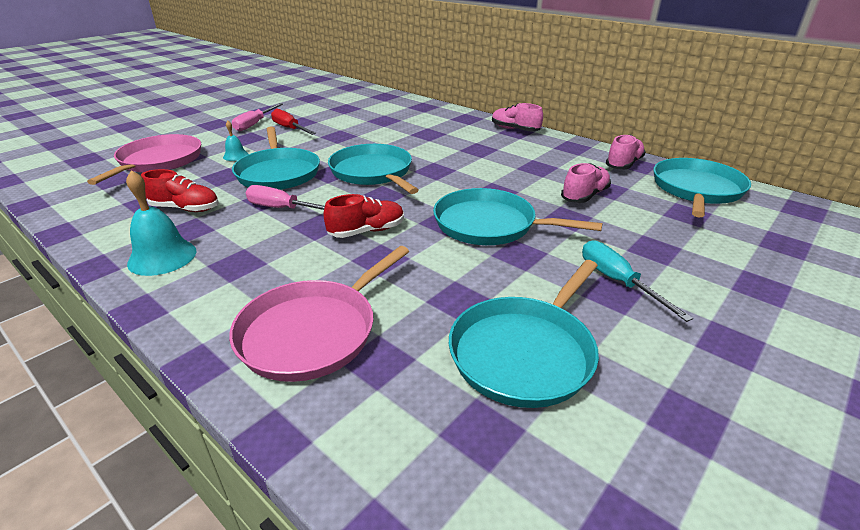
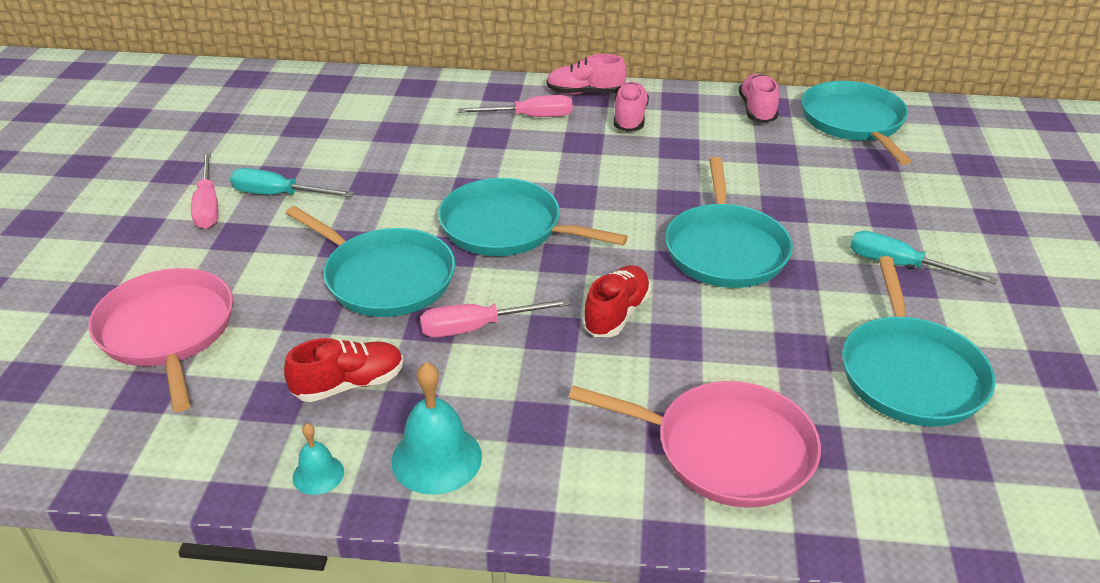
camera: 35 degrees left, 5 degrees up
turquoise bell [223,121,248,161] -> turquoise bell moved to [293,423,344,495]
pink pan [229,246,409,382] -> pink pan turned 75 degrees counterclockwise [568,381,821,508]
red screwdriver [271,109,316,135] -> turquoise screwdriver [230,168,354,197]
turquoise pan [433,188,603,245] -> turquoise pan turned 75 degrees counterclockwise [665,157,793,288]
pink shoe [561,163,611,203] -> pink shoe moved to [614,82,649,132]
none -> pink screwdriver [458,95,572,117]

